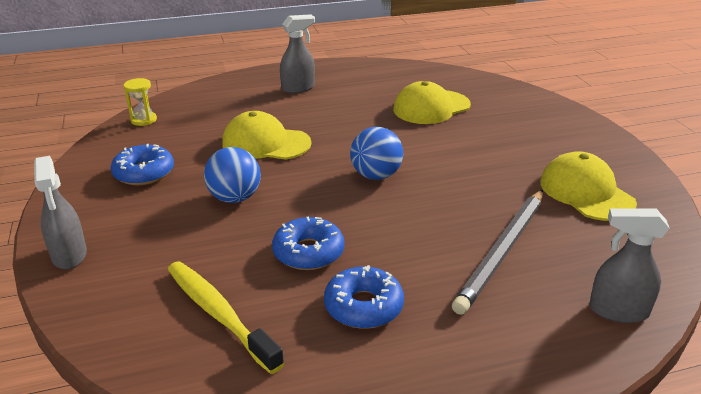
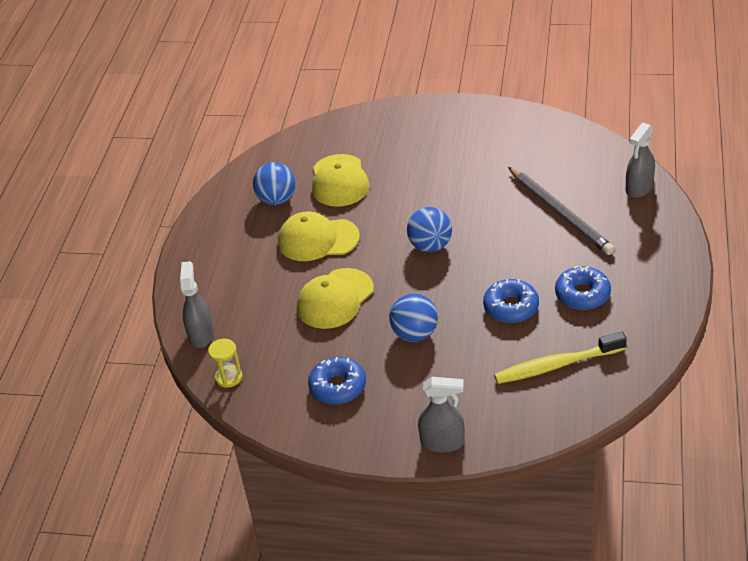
camera: 60 degrees left, 10 degrees up
grey spray bottle [280,14,315,94] -> grey spray bottle moved to [180,261,214,348]
yellow cap [540,151,637,221] -> yellow cap moved to [278,212,360,261]
none -> blue ball [253,162,296,205]

